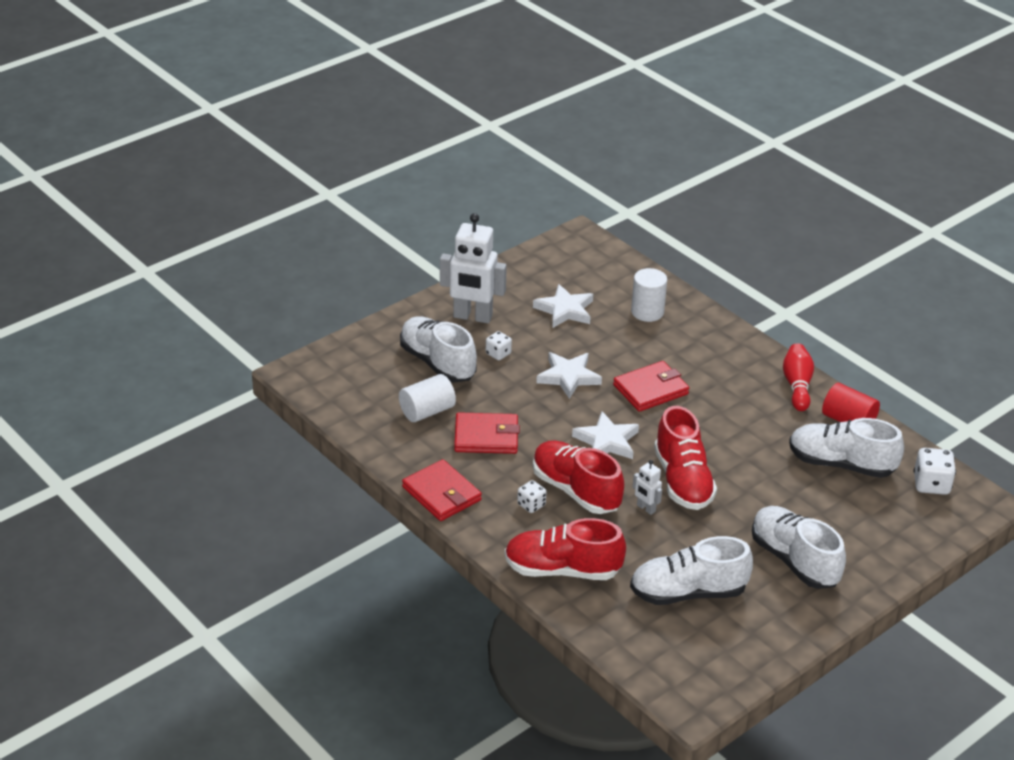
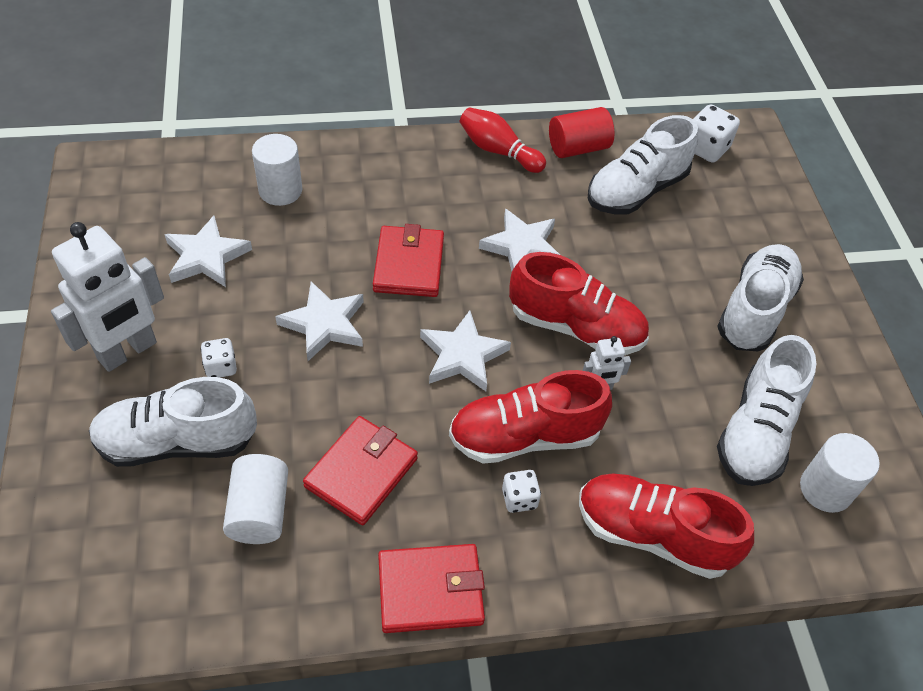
camera: 60 degrees left, 15 degrees up
red shoe [505,518,626,580] -> red shoe turned 75 degrees clockwise [579,473,754,579]
white shoe [752,506,846,589] -> white shoe turned 120 degrees clockwise [717,244,804,351]
none -> white star [479,209,560,271]
none -> white cylinder [800,433,880,513]

